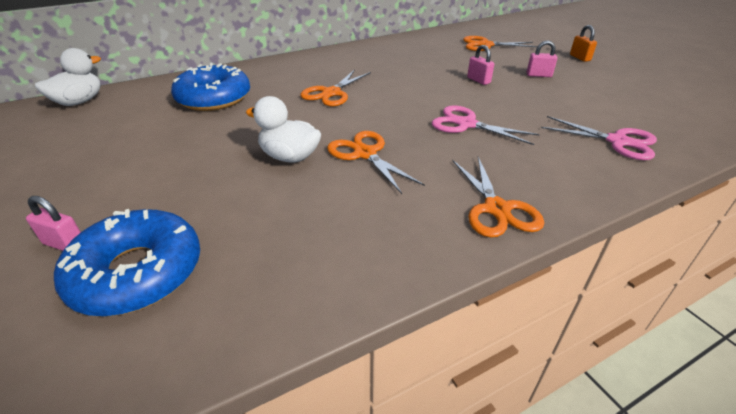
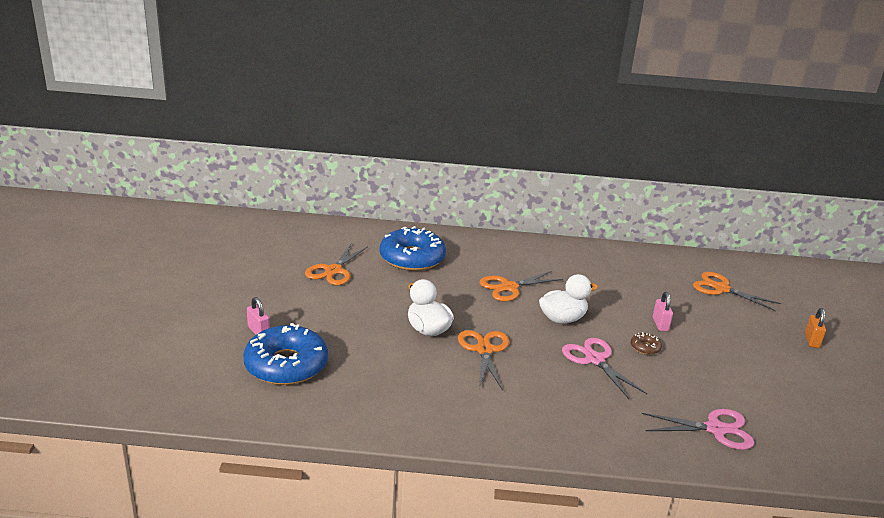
camera: 30 degrees right, 10 degrees down
white duck [35,48,101,106] -> white duck moved to [539,274,598,324]
orange scissors [452,157,544,238] -> orange scissors moved to [305,244,368,285]
pink padlock [527,41,558,77] -> none
pink scissors [541,116,657,160] -> pink scissors turned 60 degrees counterclockwise [641,409,754,450]
none -> brown donut [631,332,662,355]

